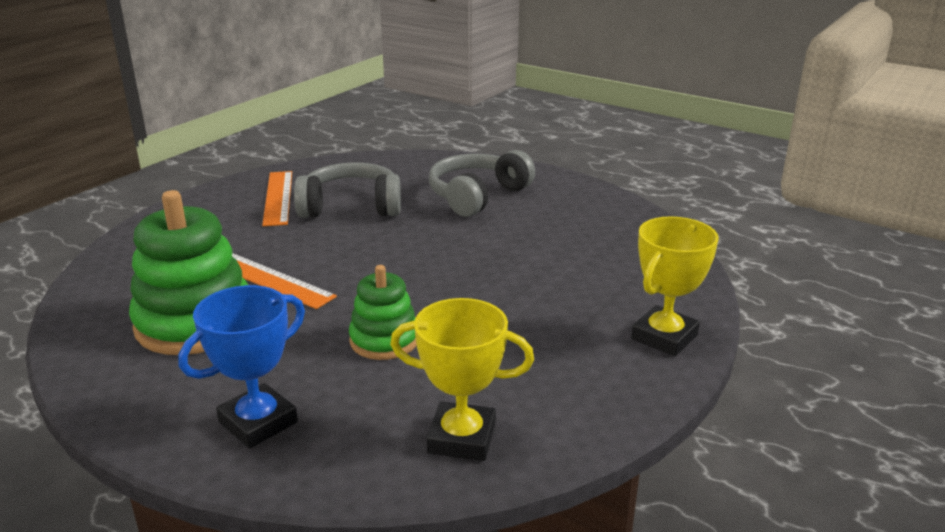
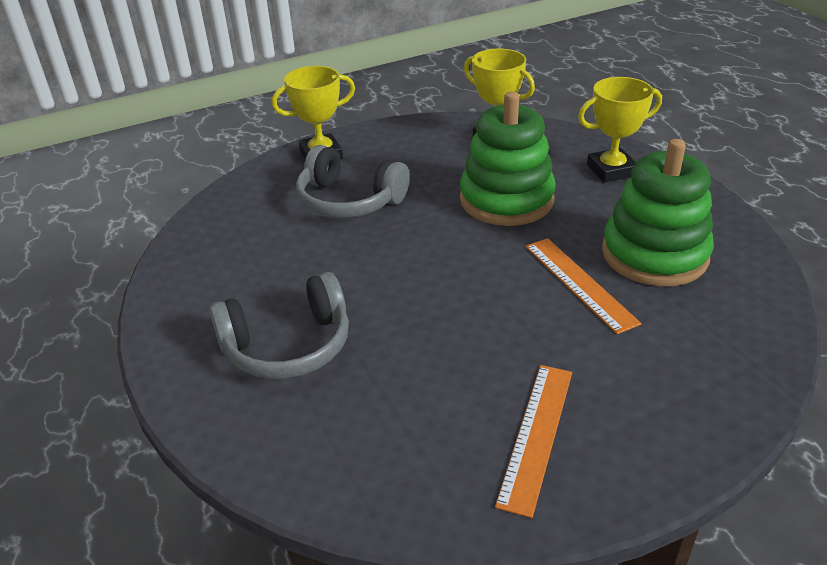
camera: 150 degrees left, 10 degrees up
blue trophy [178,285,305,449] -> yellow trophy [578,77,662,183]
grey headphones [294,162,401,218] -> grey headphones moved to [296,145,410,218]
green stacking toy [349,265,417,360] -> green stacking toy [460,91,556,226], size x1.73

